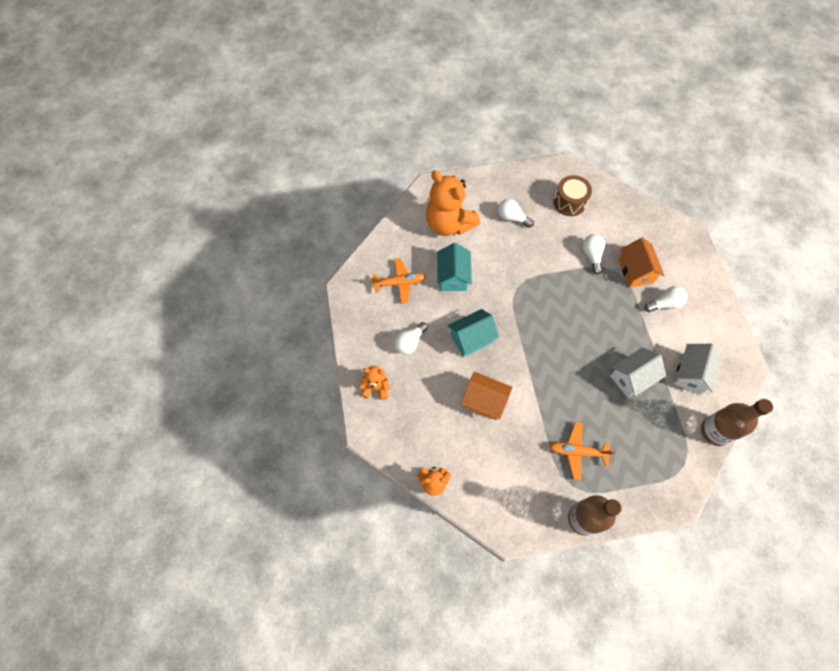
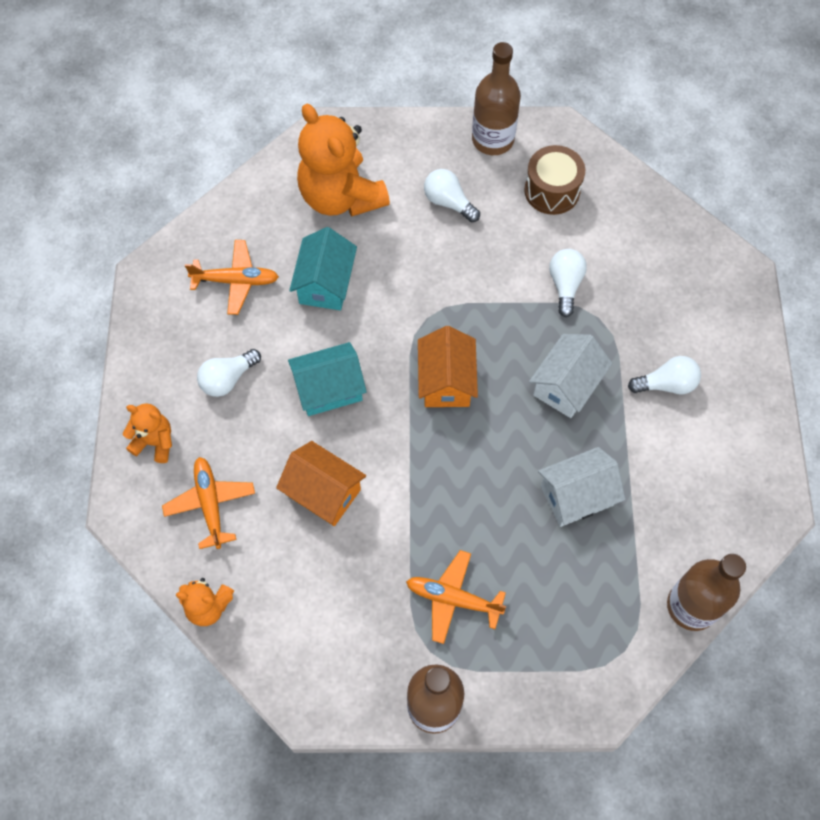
camera: 10 degrees right, 0 degrees up
orange house [619,237,665,287] -> orange house moved to [418,326,478,407]
white house [673,344,722,395] -> white house moved to [529,334,612,418]
none -> orange plane [162,457,255,549]
none -> brown bottle [472,42,521,155]

